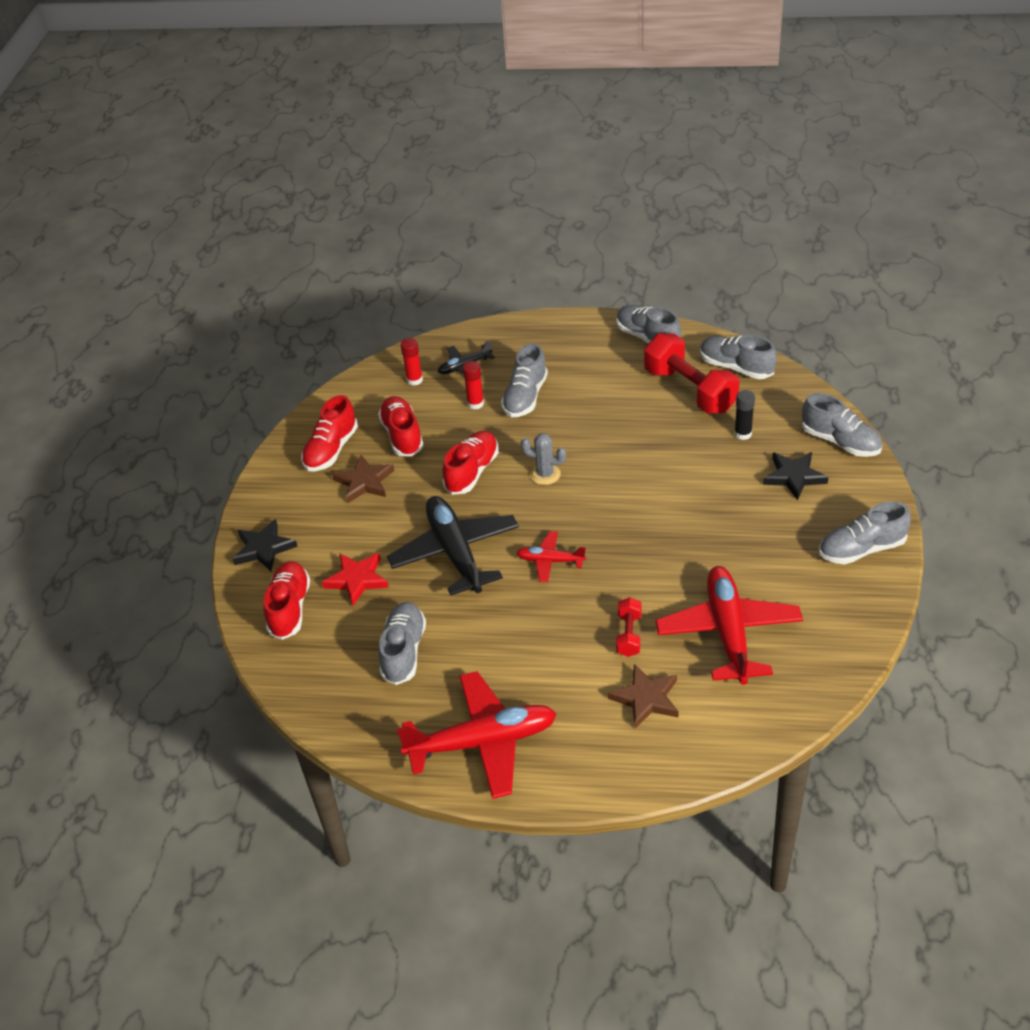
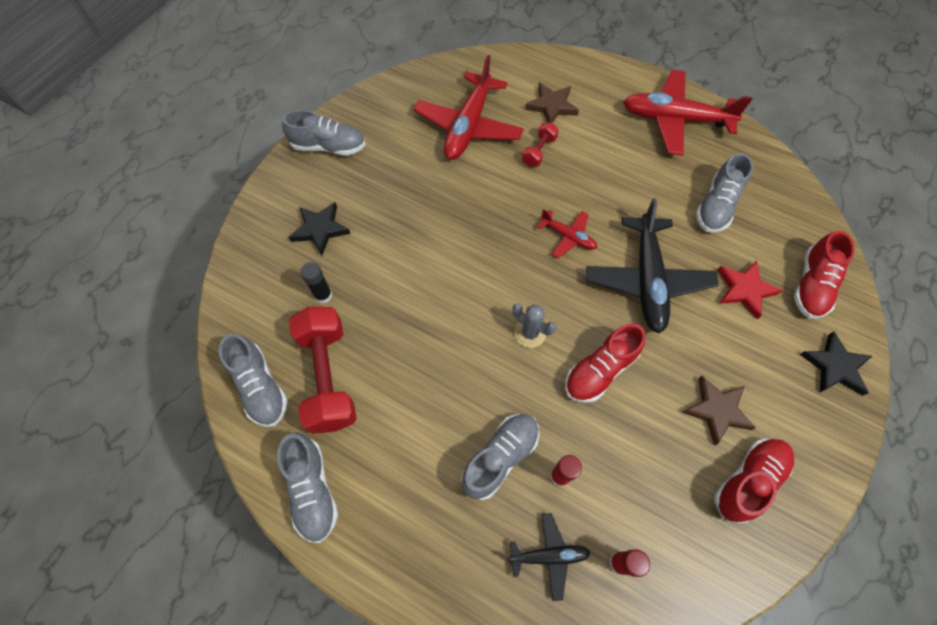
camera: 160 degrees left, 20 degrees up
red shoe [378,396,424,457] -> none
grey shoe [802,393,883,457] -> none

